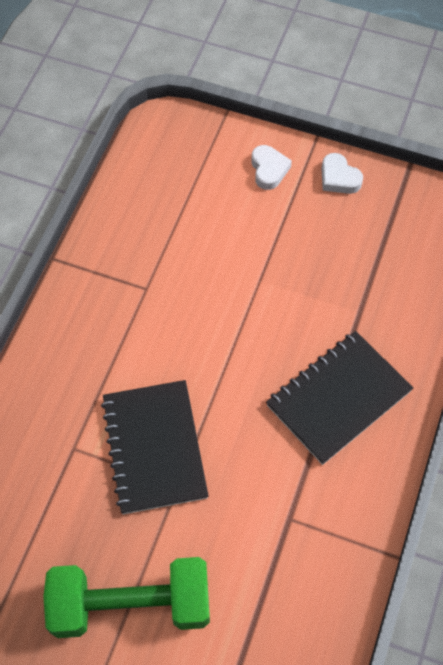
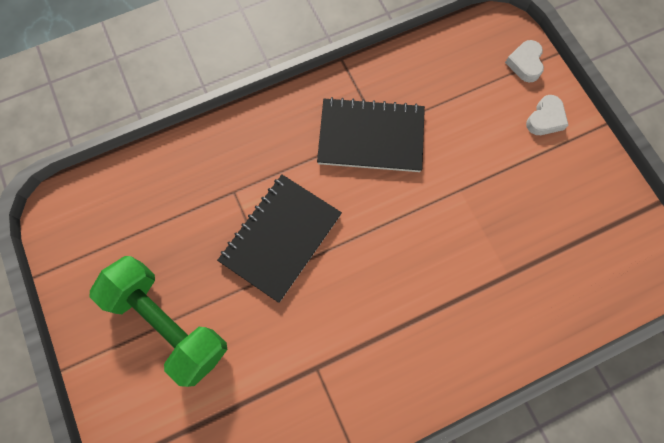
camera: 45 degrees right, 10 degrees up
black notebook [266,331,413,465] -> black notebook moved to [317,97,425,172]
white heart [322,153,363,194] -> white heart moved to [505,40,544,82]

